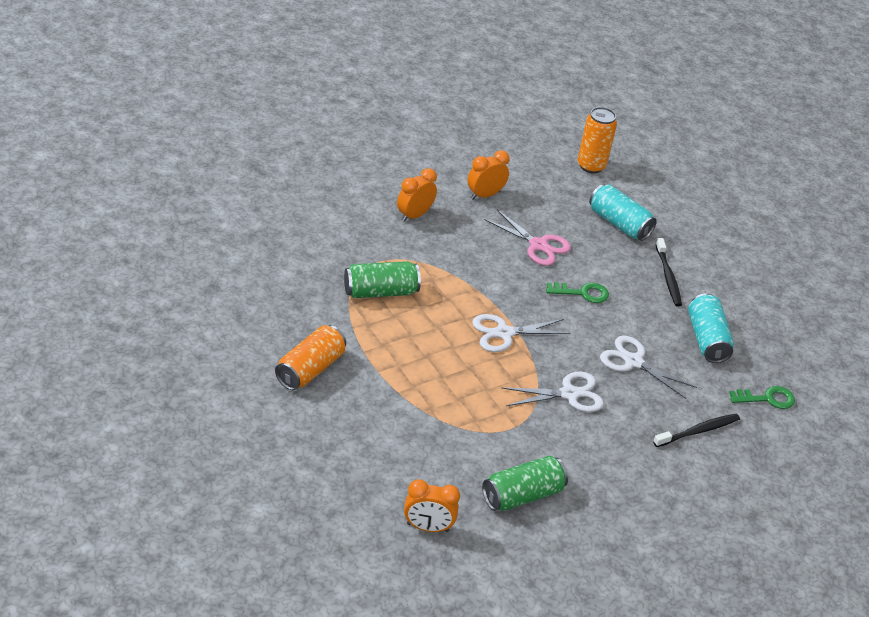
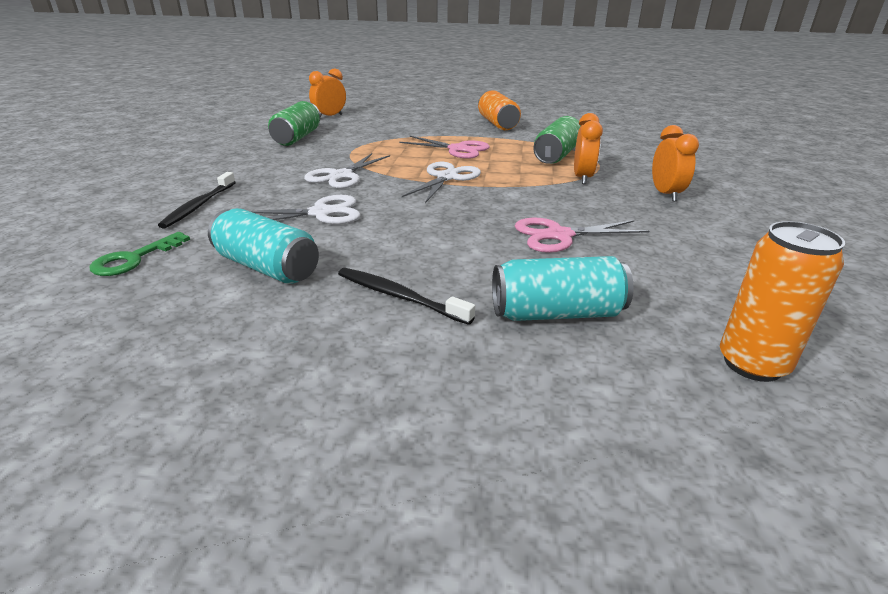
camera: 135 degrees right, 10 degrees down
orange clock [467,150,510,199] -> orange clock moved to [574,113,603,184]
green key [546,282,609,303] -> none
none -> pink scissors [399,135,490,159]

